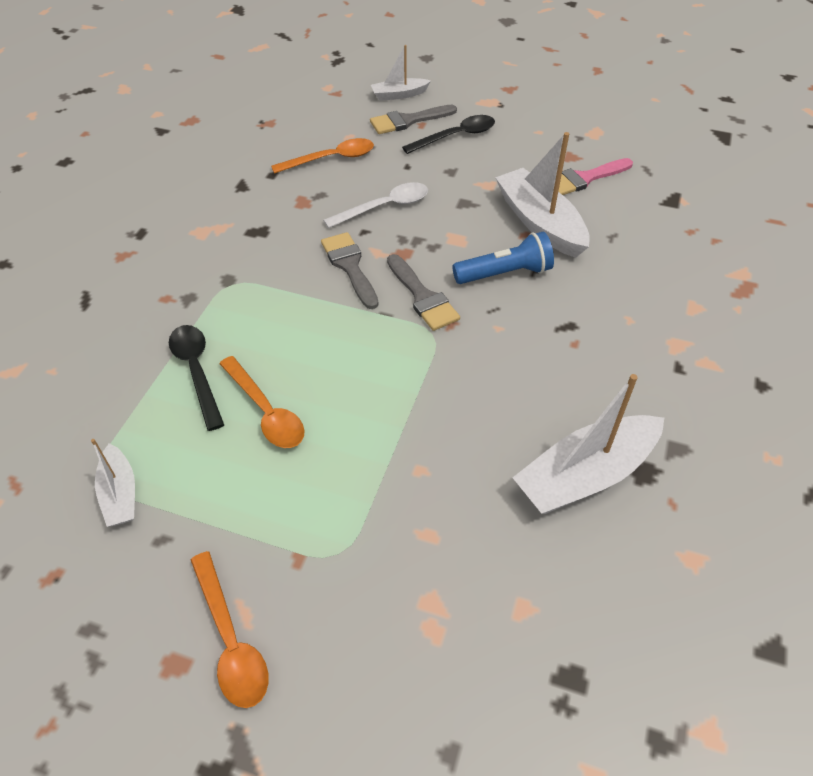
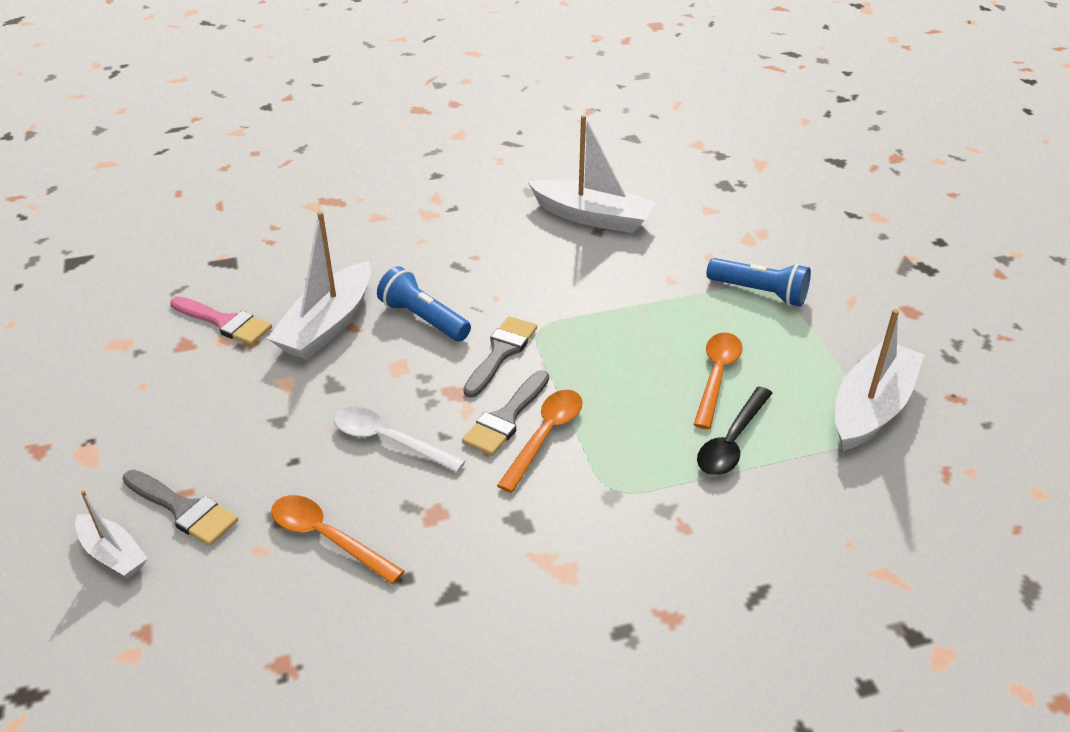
camera: 125 degrees left, 10 degrees down
white boat [91,439,135,527] -> white boat [835,309,924,451], size x1.82
orange spoon [191,551,268,708] -> orange spoon moved to [497,390,583,493]
black spoon [402,115,495,154] -> none
none -> blue flashlight [707,258,811,306]

